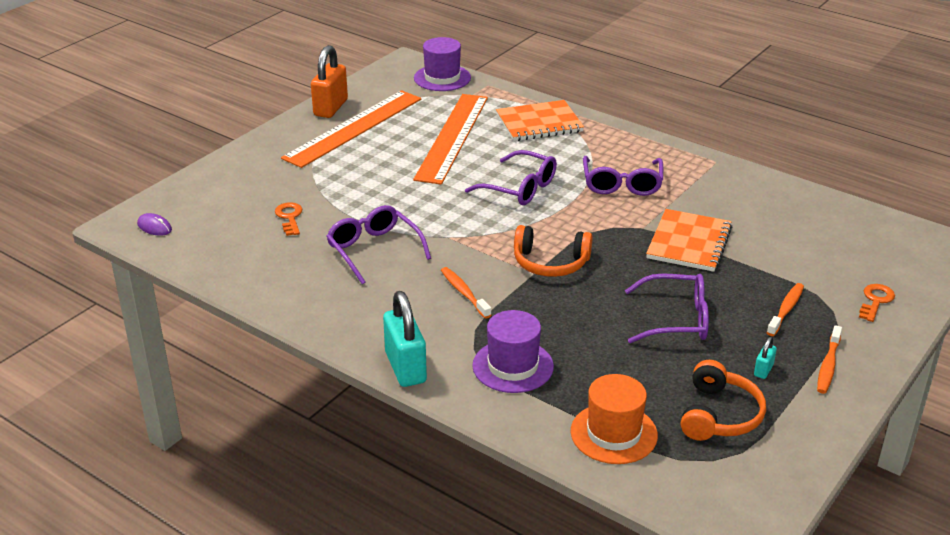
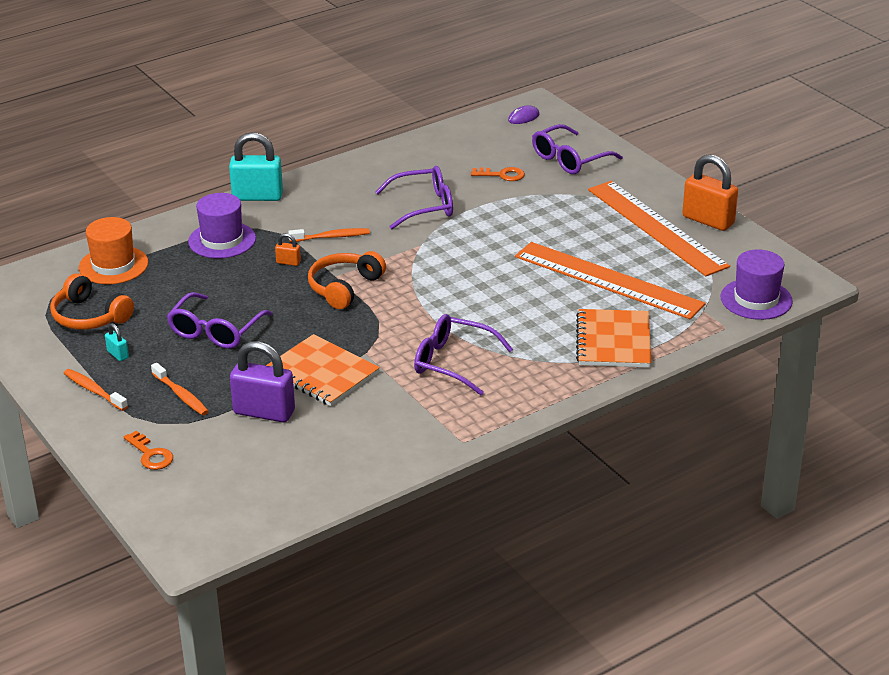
camera: 110 degrees right, 0 degrees up
purple glasses [465,150,557,205] -> purple glasses moved to [532,124,623,174]
none -> purple padlock [230,341,295,422]
none -> orange padlock [275,233,301,266]

